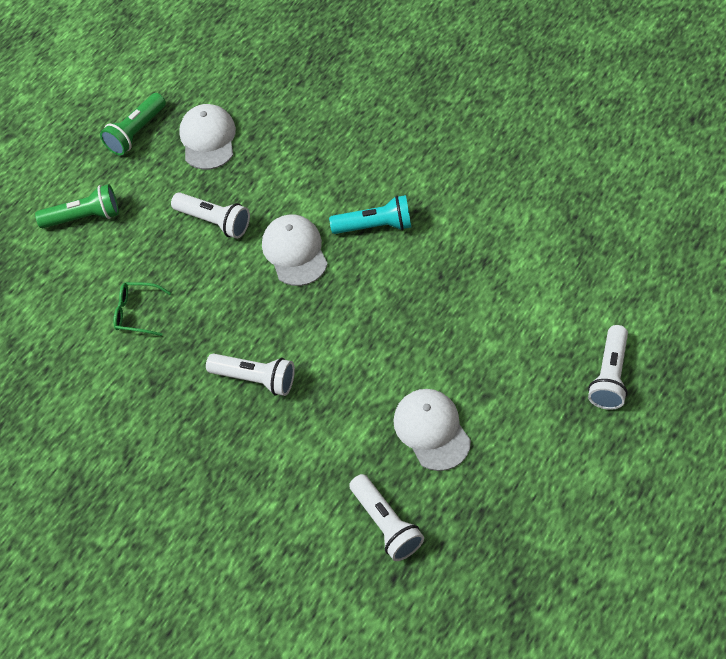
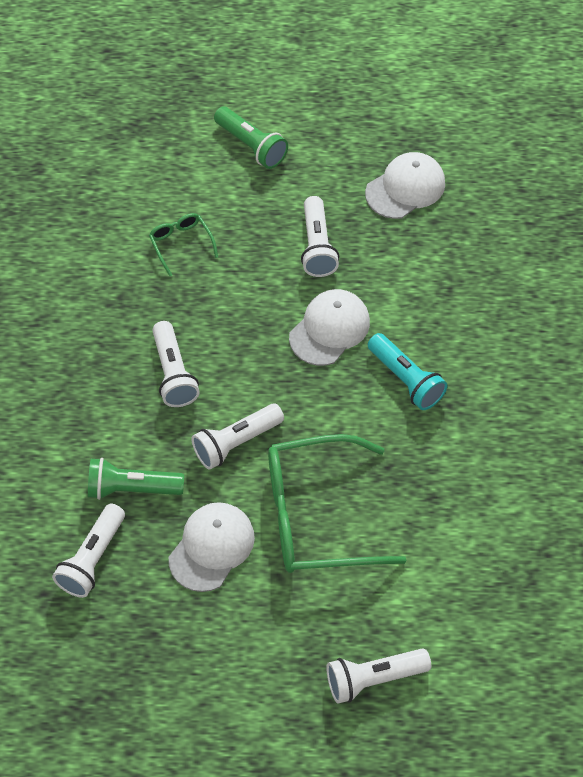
camera: 55 degrees right, 0 degrees up
green flashlight [100,93,166,156] -> green flashlight moved to [88,458,184,500]
none -> white flashlight [191,404,284,470]
none -> green glasses [268,434,407,573]

